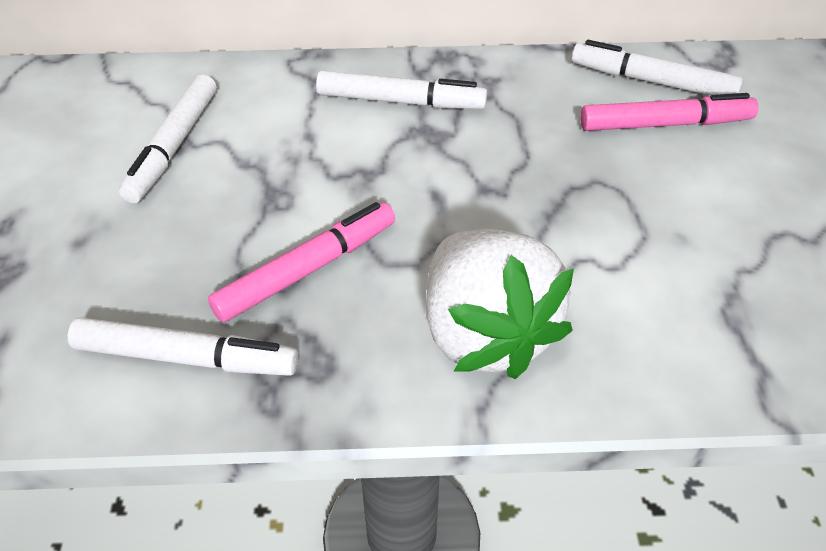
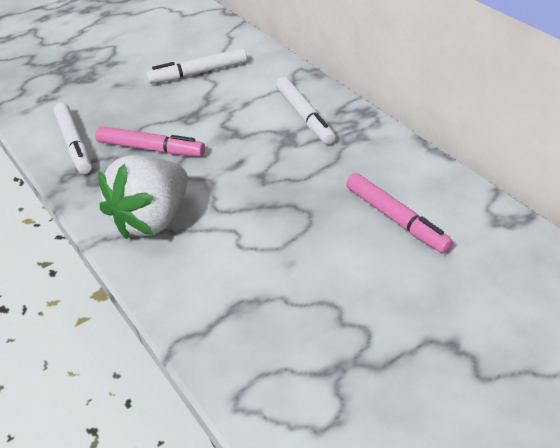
camera: 60 degrees right, 5 degrees down
white marker [571,40,743,96] -> none

